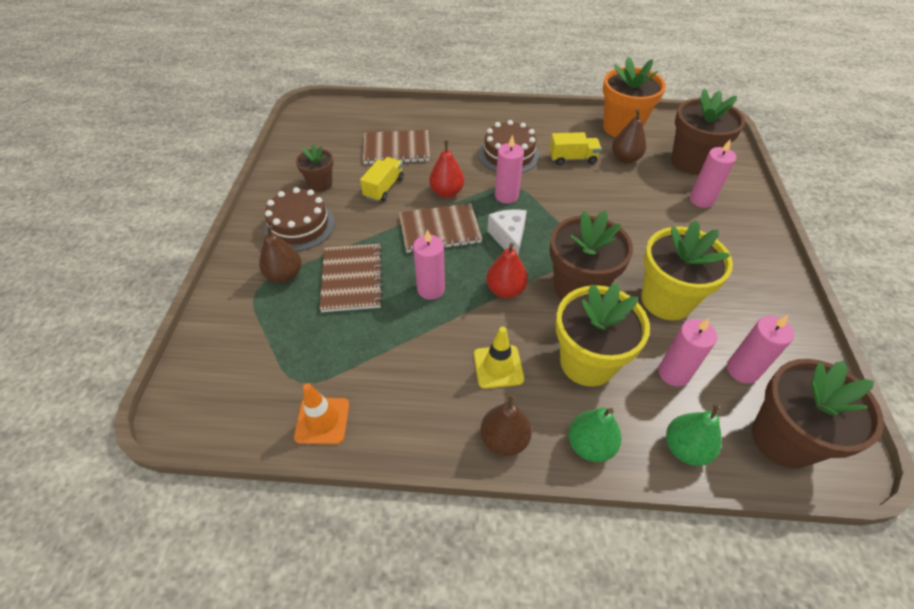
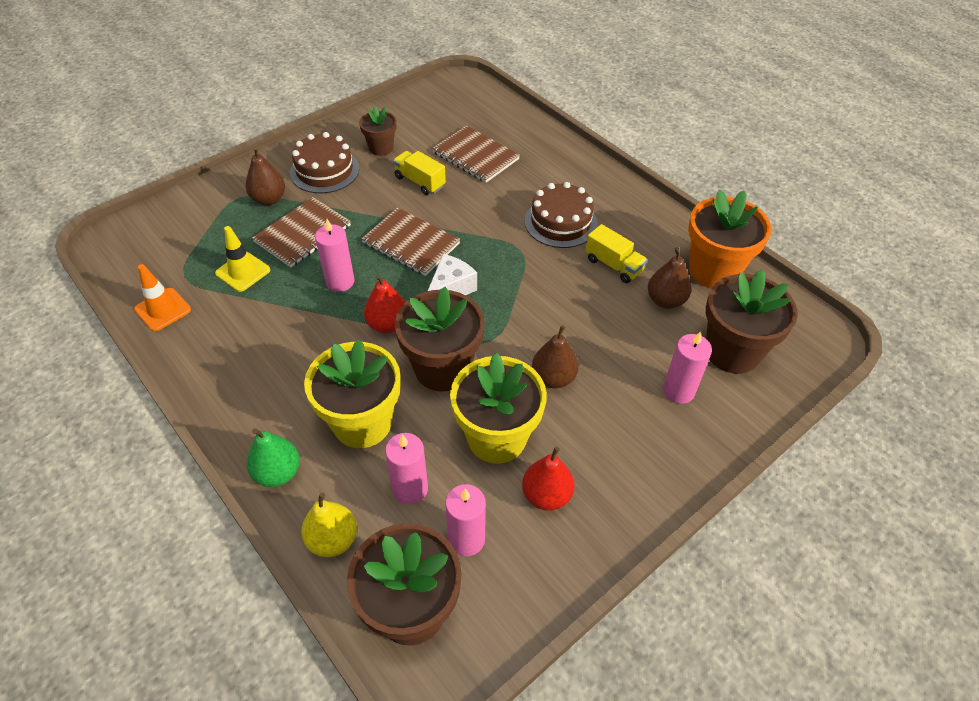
camera: 45 degrees right, 0 degrees up
yellow truck [360,157,404,202] -> yellow truck turned 120 degrees counterclockwise [393,151,446,195]
red pear [429,140,464,198] -> red pear moved to [522,447,575,511]
yellow traffic cone [474,326,524,389] -> yellow traffic cone moved to [215,226,270,292]
brown pear [480,394,532,456] -> brown pear moved to [532,325,579,388]
pink candle [495,135,524,204] -> none
green pear [666,403,722,466] -> yellow pear [301,493,357,557]

